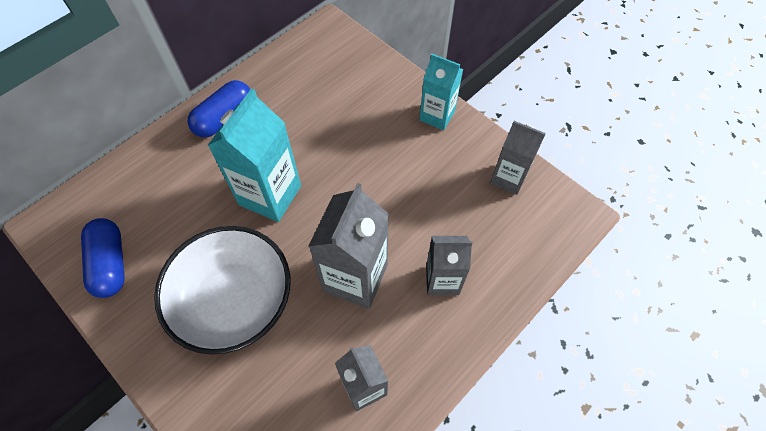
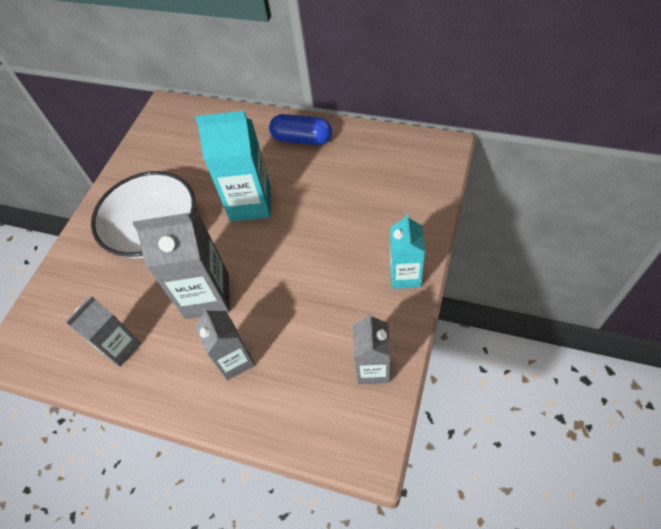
camera: 70 degrees right, 5 degrees down
blue capsule [81,218,125,298] -> none

